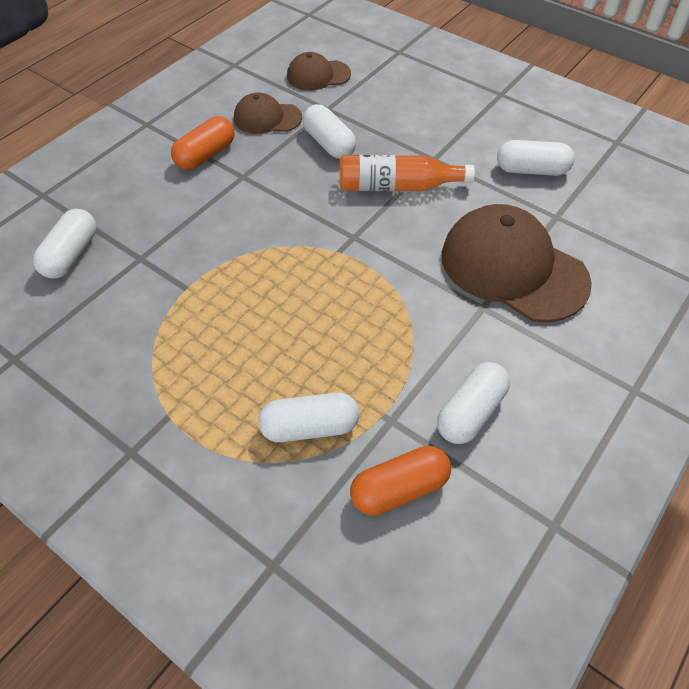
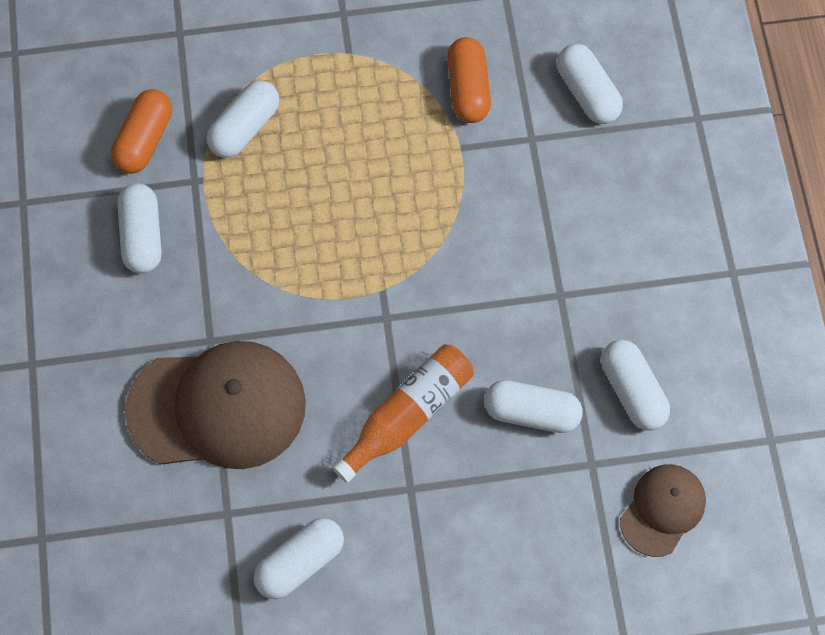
camera: 135 degrees right, 15 degrees up
orange capsule [171,116,234,170] -> orange capsule moved to [447,37,491,123]
brown cap [234,92,302,134] -> white capsule [601,340,670,431]

